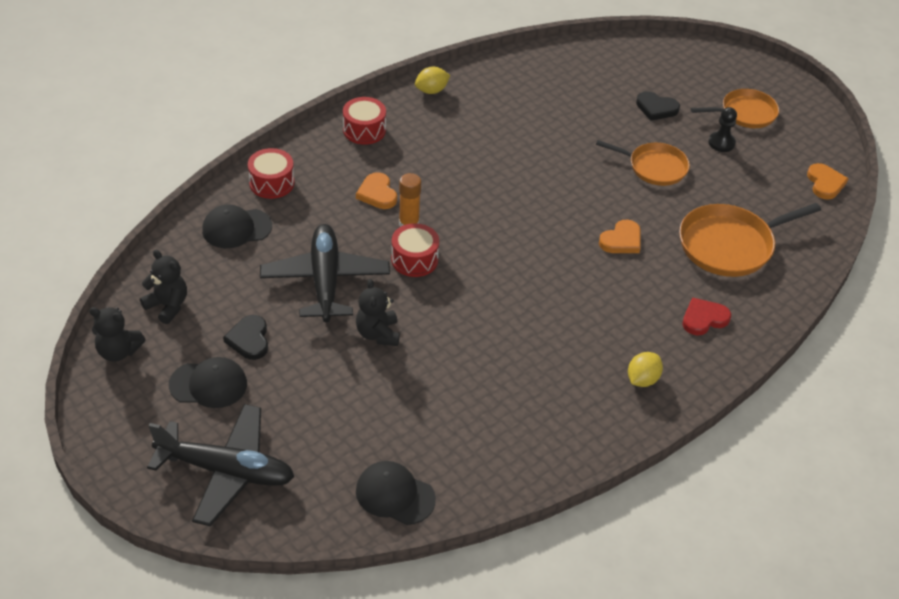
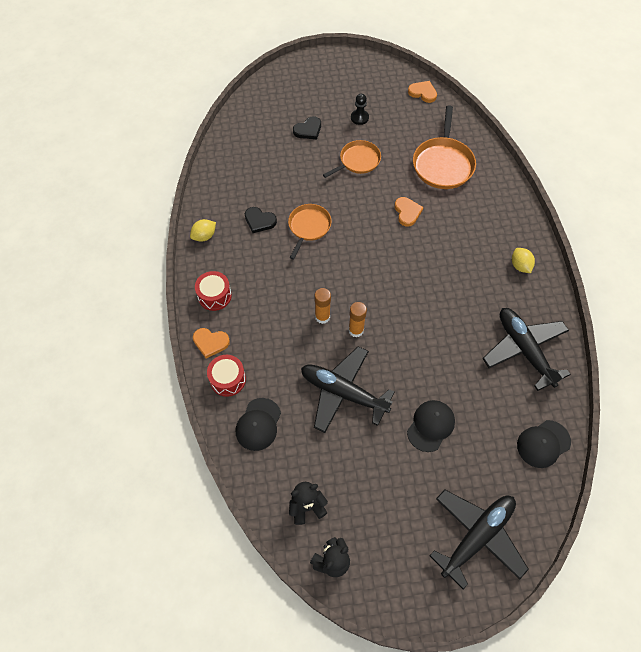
camera: 55 degrees left, 15 degrees up
black cap [169,357,247,408] -> black cap moved to [407,400,455,452]
black heart [223,315,268,360] -> black heart moved to [245,207,277,233]
orange heart [356,172,397,209] -> orange heart moved to [193,328,230,358]
black teddy bear [356,279,400,346] -> none
red drum [391,223,439,277] -> orange glue stick [348,302,367,337]
yellow lemon [415,67,450,94] -> yellow lemon turned 45 degrees clockwise [190,219,216,242]
red heart [683,297,731,335] -> none
orange pan [691,89,779,128] -> orange pan moved to [288,204,332,260]
none -> black plane [482,308,571,391]

